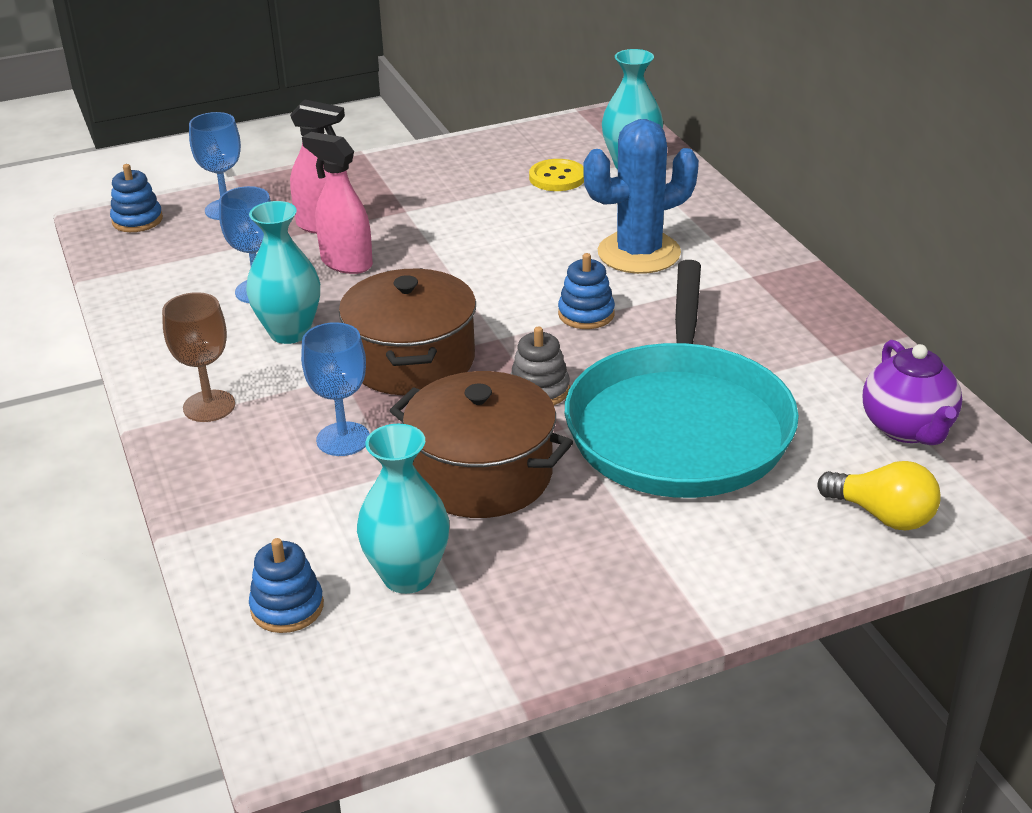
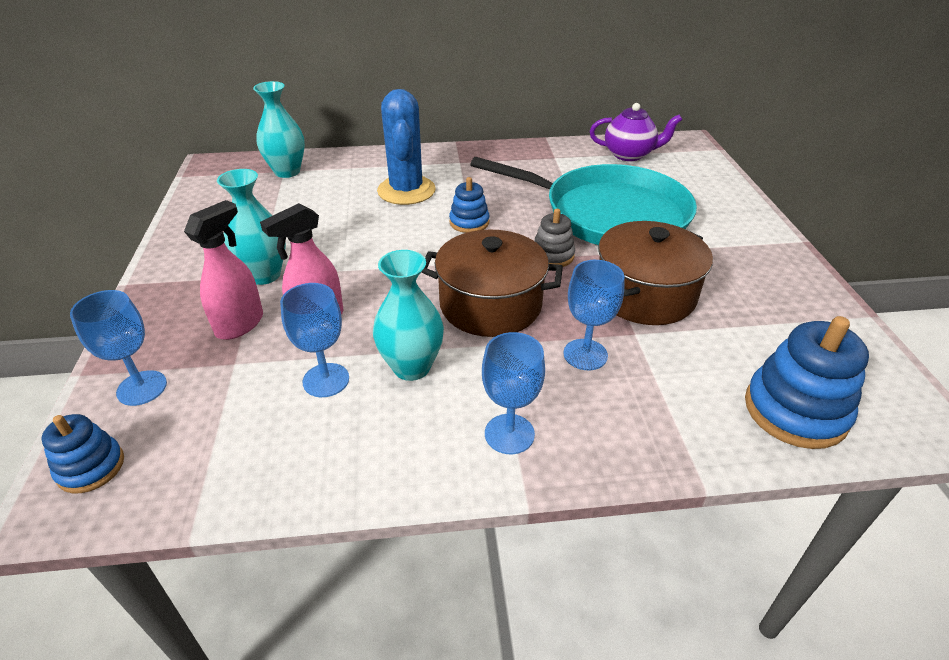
camera: 75 degrees left, 5 degrees up
brown goblet [162,292,235,422] -> blue goblet [482,332,545,454]
blue stacking toy [249,538,324,633] -> blue stacking toy [745,316,869,449], size x1.71
turquoise vase [357,424,449,594] -> turquoise vase moved to [217,169,286,285]
yellow button [529,159,584,191] -> none
yellow light bulb [817,461,941,531] -> none

